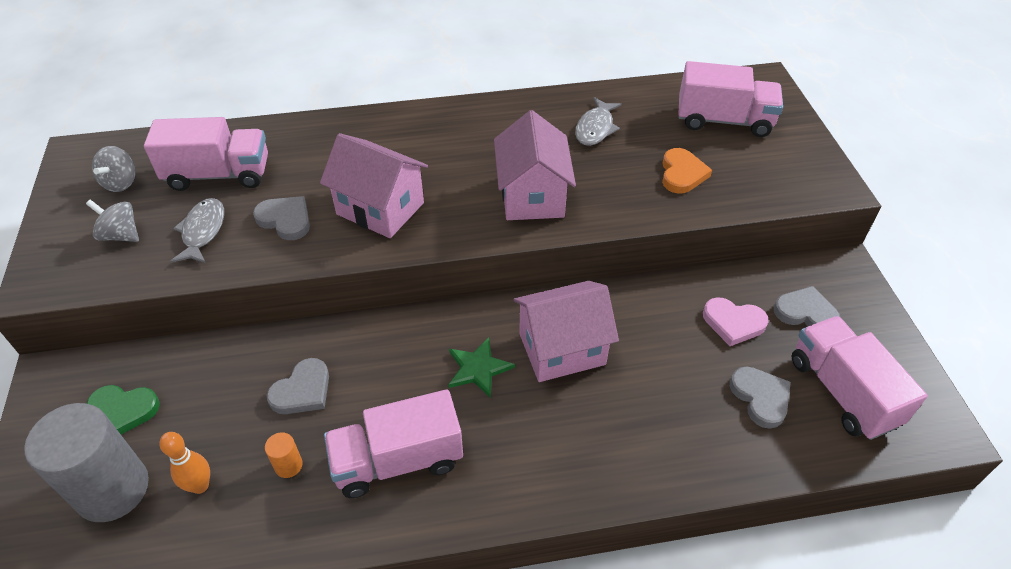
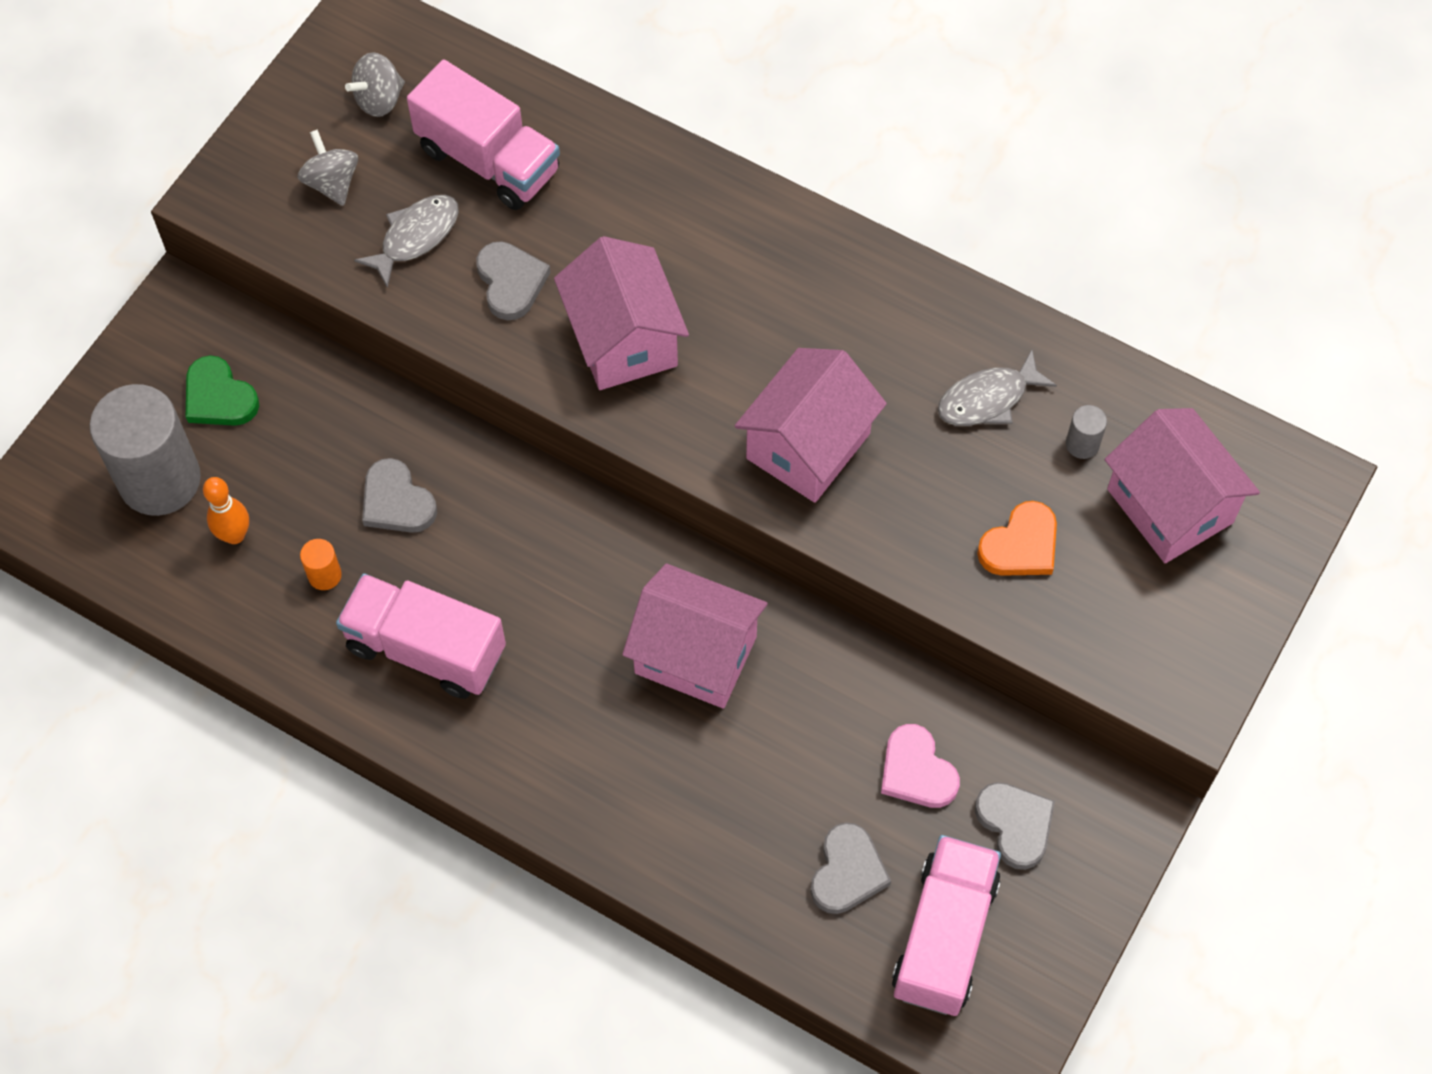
camera: 40 degrees right, 15 degrees up
grey heart [267,358,329,414] -> grey heart turned 60 degrees clockwise [362,458,437,533]
green star [448,337,515,398] -> none
pink truck [679,61,783,137] -> pink house [1105,408,1260,563]
none -> grey cylinder [1066,405,1107,459]

